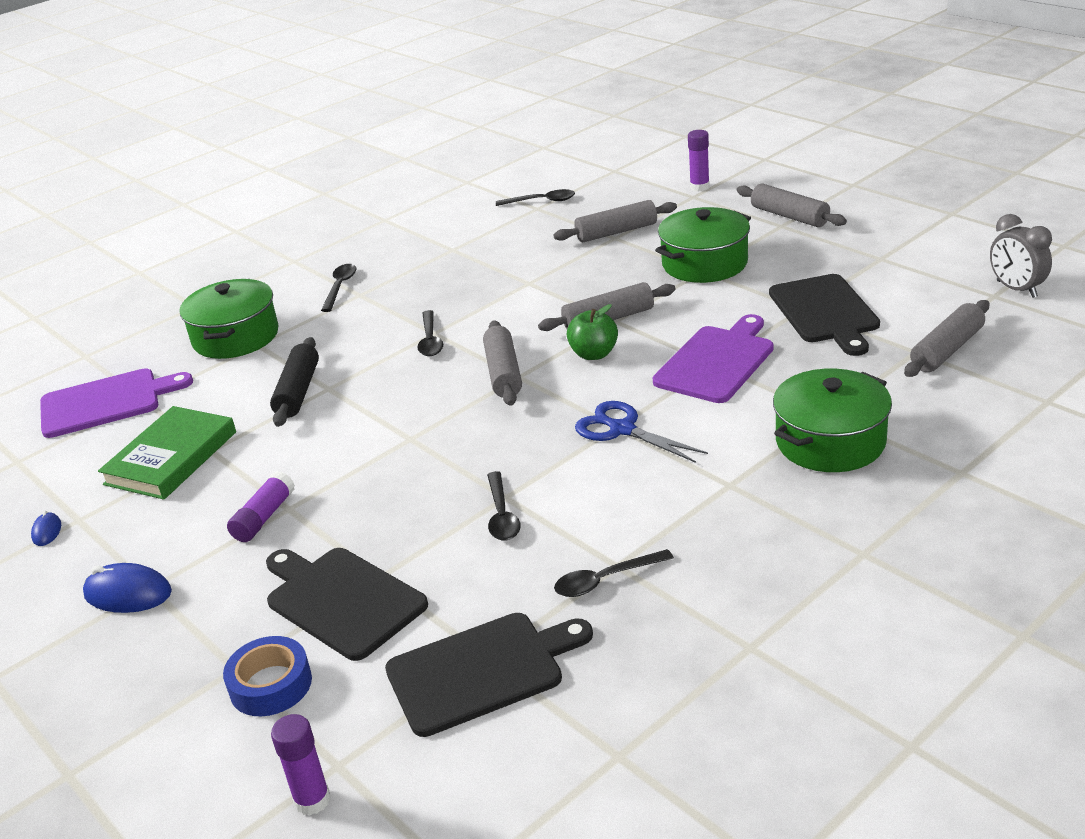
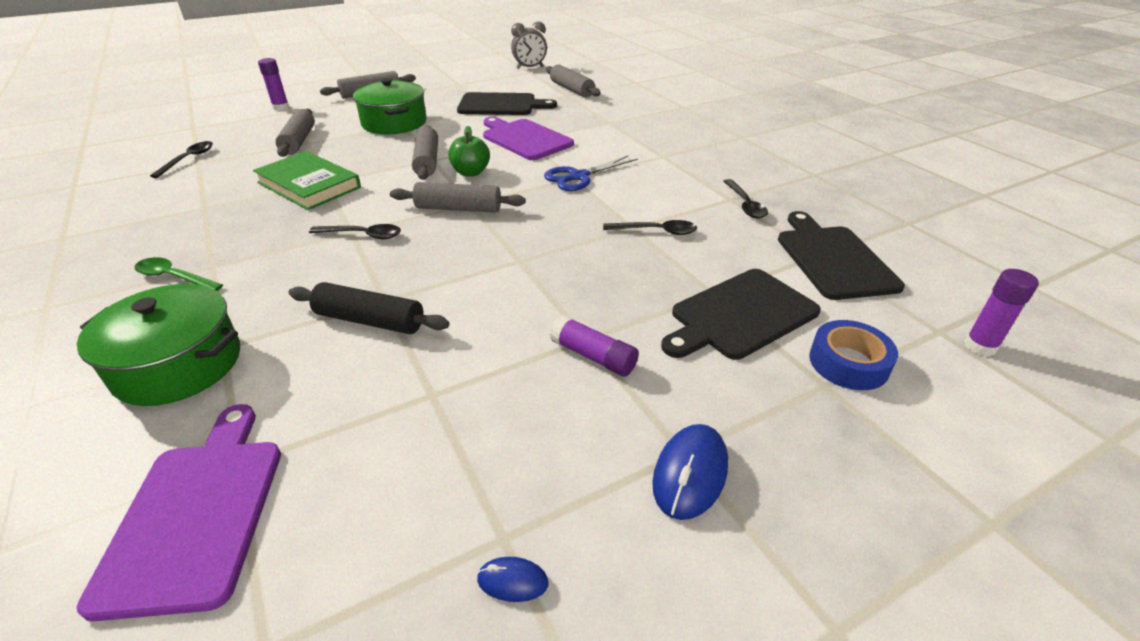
camera: 80 degrees left, 5 degrees up
green book [98,406,236,500] -> green book moved to [253,151,361,210]
black spoon [321,264,356,312] -> green spoon [135,257,223,291]
green pot [773,369,892,472] -> none

